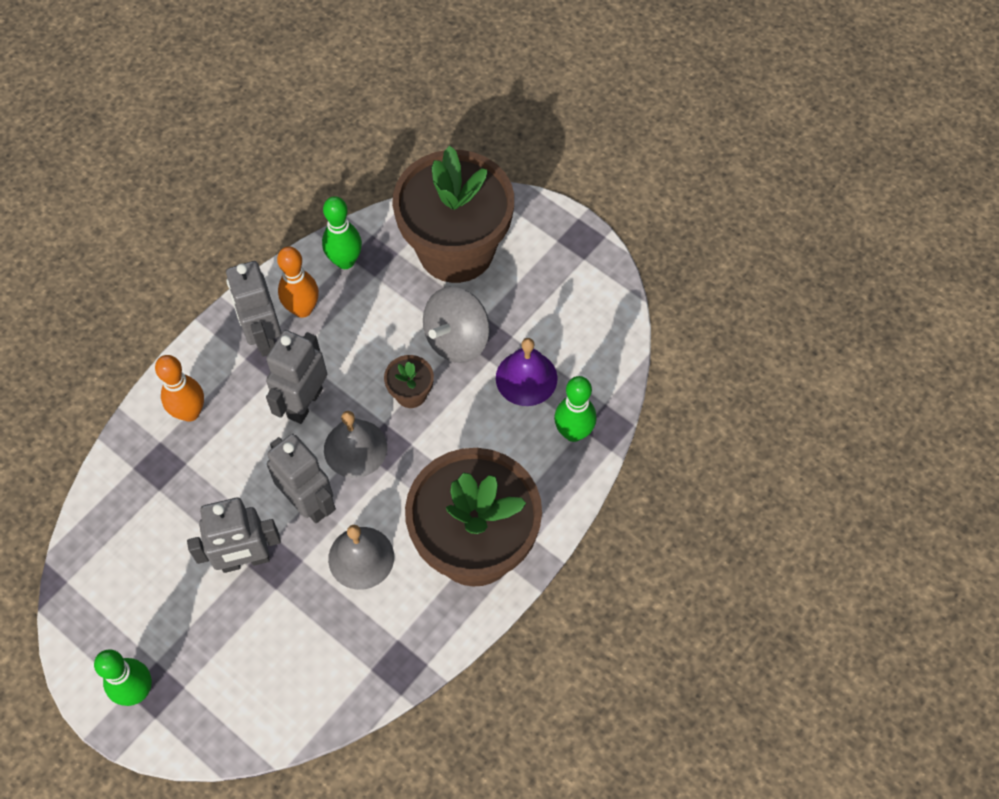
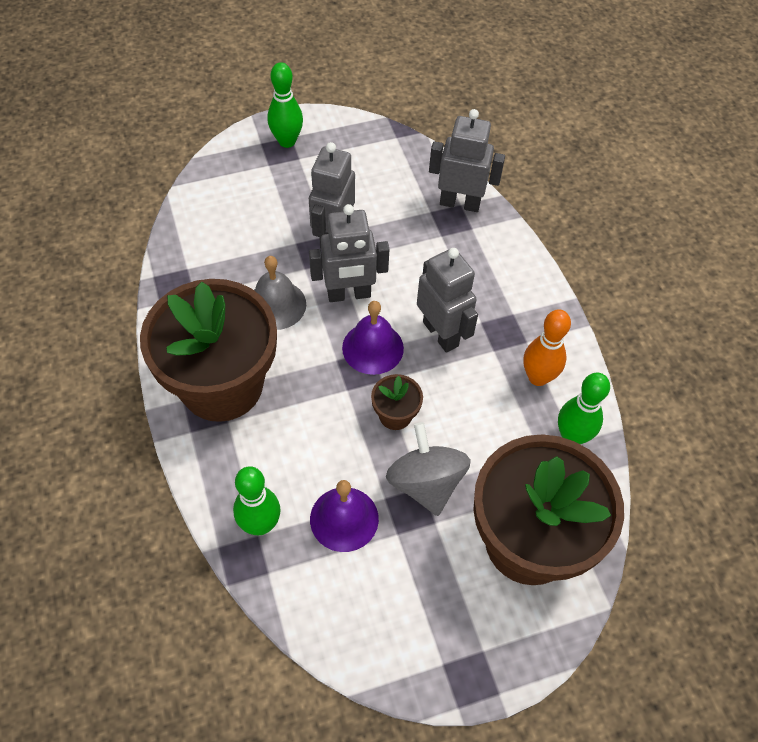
camera: 120 degrees right, 5 degrees down
orange bowling pin [155,355,204,422] -> none
grey robot [226,261,281,356] -> grey robot moved to [429,109,505,212]
grey bell [324,411,387,478] -> purple bell [342,301,404,375]

